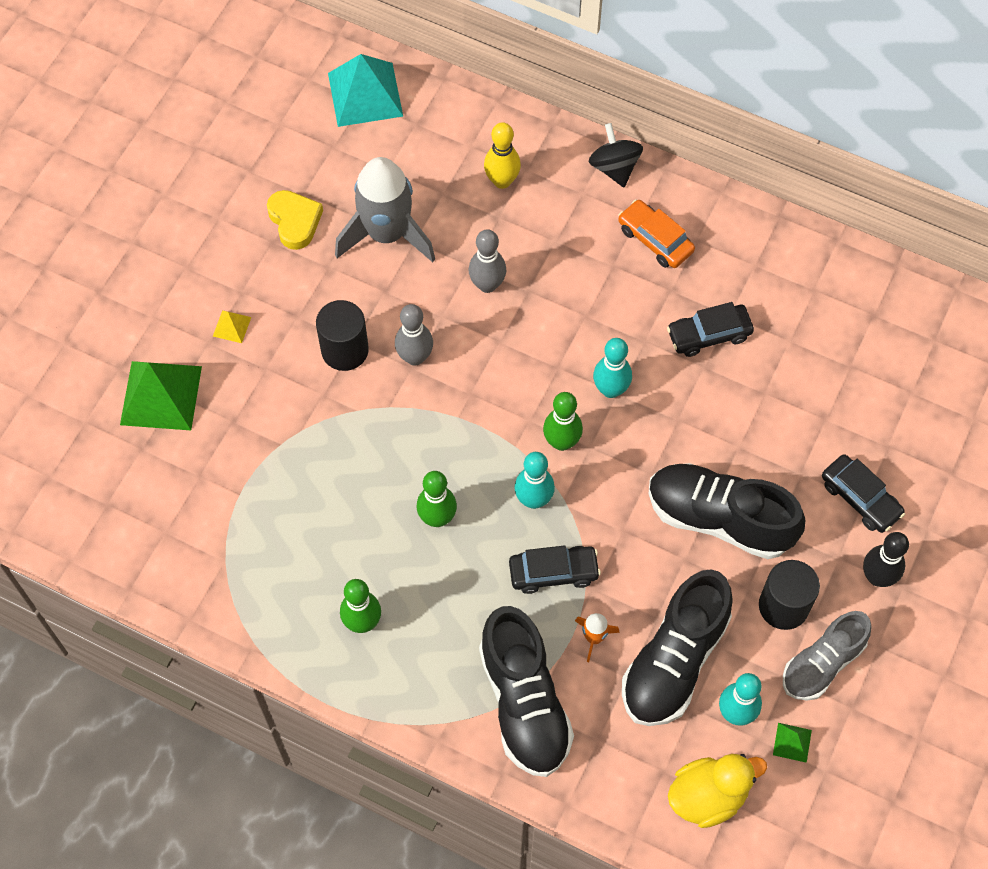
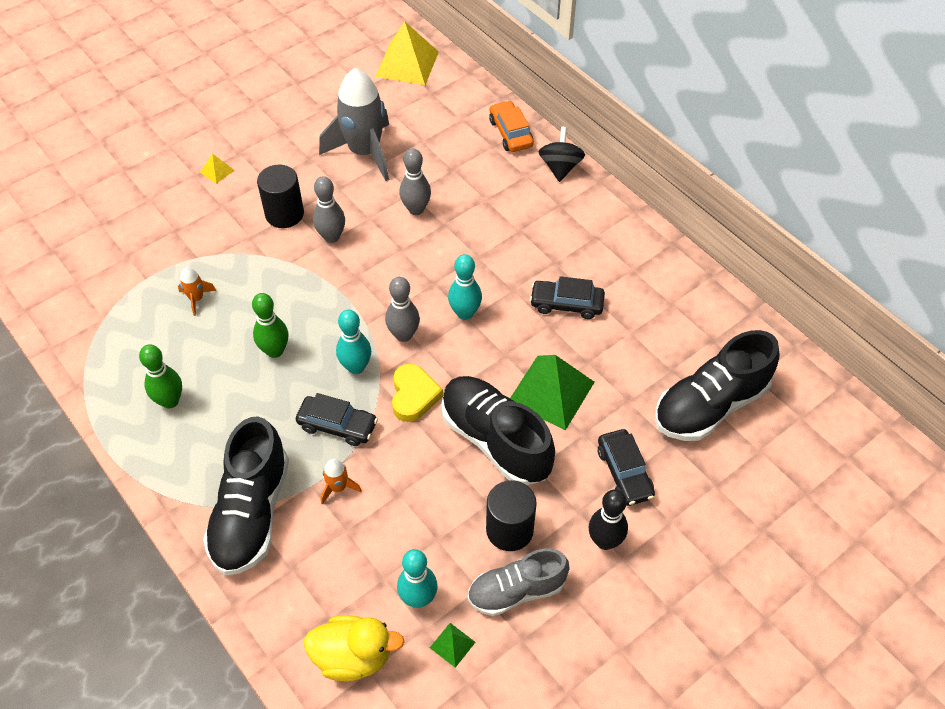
camera: 25 degrees right, 10 degrees down
green pyramid [120,361,202,430] -> green pyramid moved to [510,355,594,430]
yellow heart [267,190,323,250] -> yellow heart moved to [392,364,443,422]
turquoise pyramid [328,54,403,127] -> yellow pyramid [375,21,439,85]
yellow bowling pin [484,122,521,189] -> none
green bowling pin [543,392,583,451] -> grey bowling pin [385,277,420,342]
orange car [618,200,695,268] -> orange car moved to [489,100,534,152]
black shoe [622,569,733,726] -> black shoe moved to [655,330,780,441]
none -> orange rocket [178,267,216,316]

